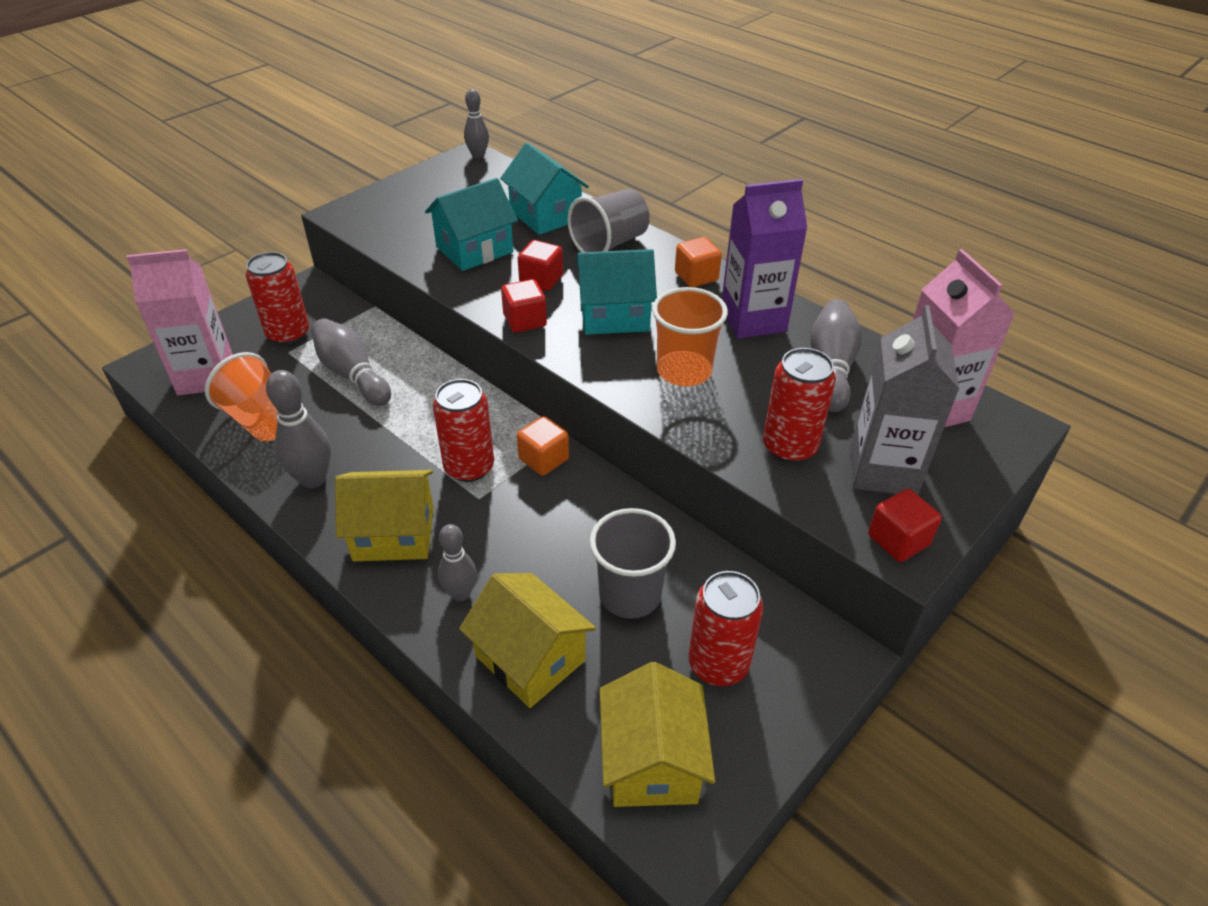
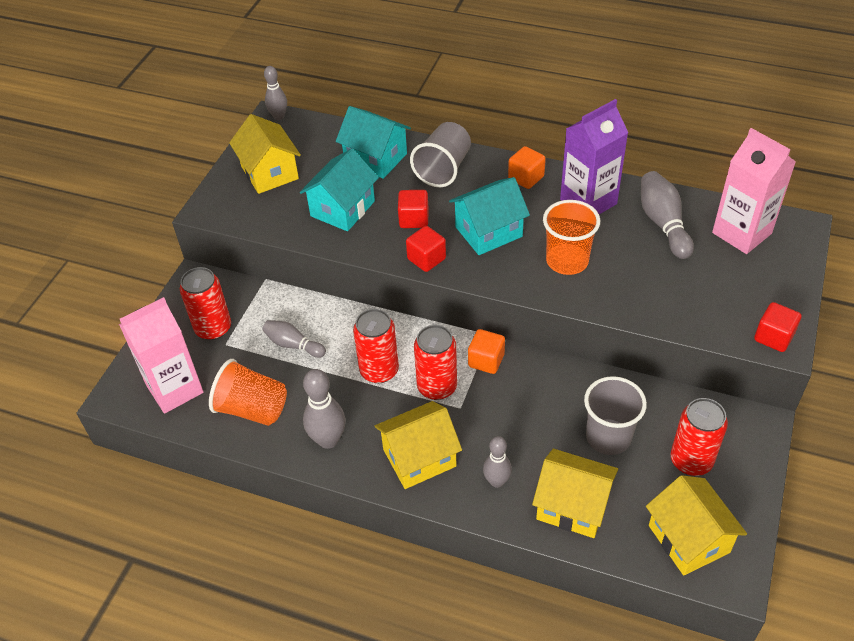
camera: 20 degrees left, 5 degrees up
grey bowling pin [311,319,391,406] -> grey bowling pin [262,320,326,358], size x0.66
red can [763,348,836,463] -> red can moved to [353,309,399,383]
grey carton [851,305,959,495] -> none
none -> yellow house [229,114,301,194]

